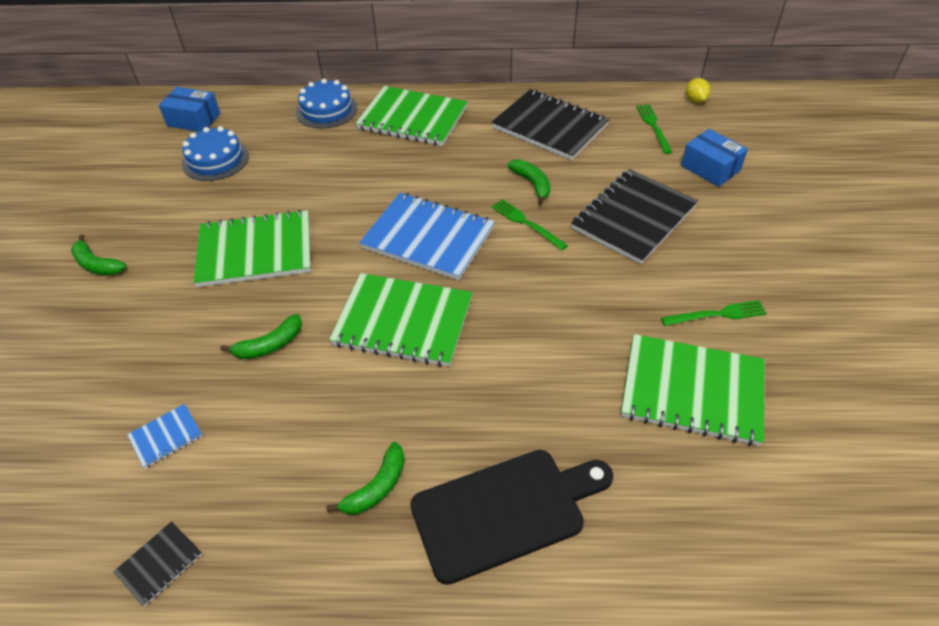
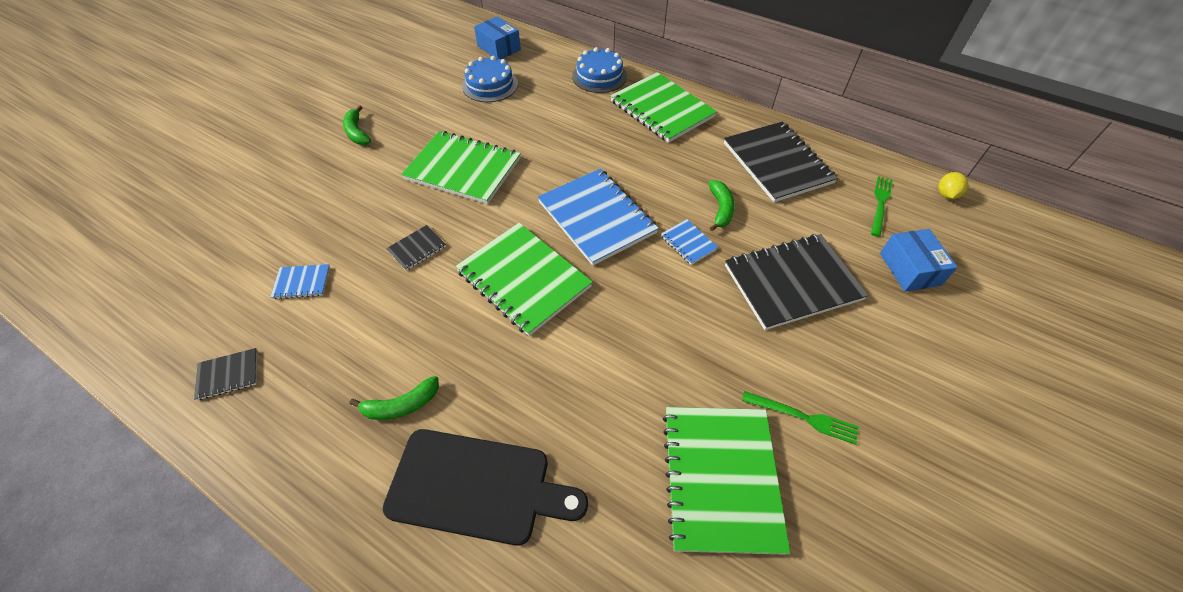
camera: 30 degrees right, 5 degrees up
green banana [220,314,302,359] -> black notebook [386,225,446,270]
green fork [491,199,568,250] -> blue notebook [661,219,718,265]
green notebook [621,334,764,446] -> green notebook turned 45 degrees clockwise [663,407,790,555]

